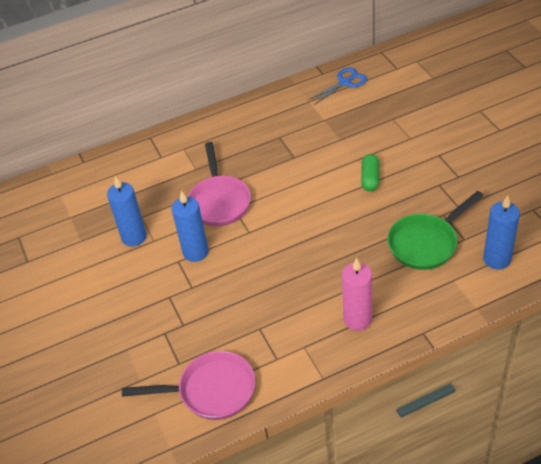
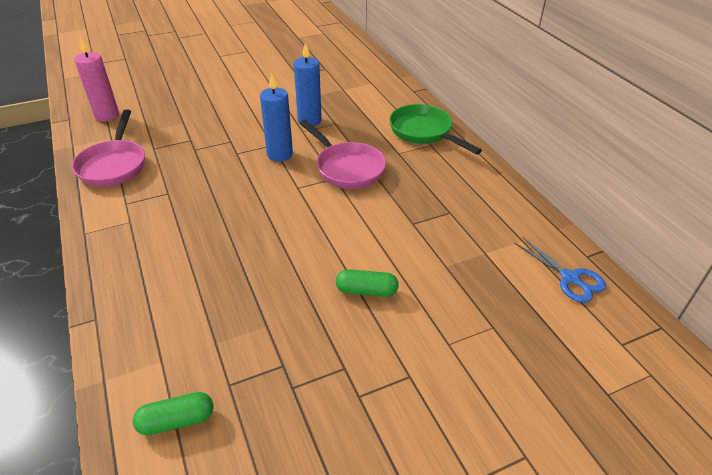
camera: 85 degrees right, 5 degrees down
pink pan [188,142,251,226] -> pink pan turned 120 degrees counterclockwise [299,120,386,189]
pink candle [342,258,372,331] -> pink candle moved to [74,38,119,121]
green pan [388,191,484,270] -> green pan moved to [389,104,482,154]
blue candle [483,195,520,270] -> green capsule [133,392,214,435]

